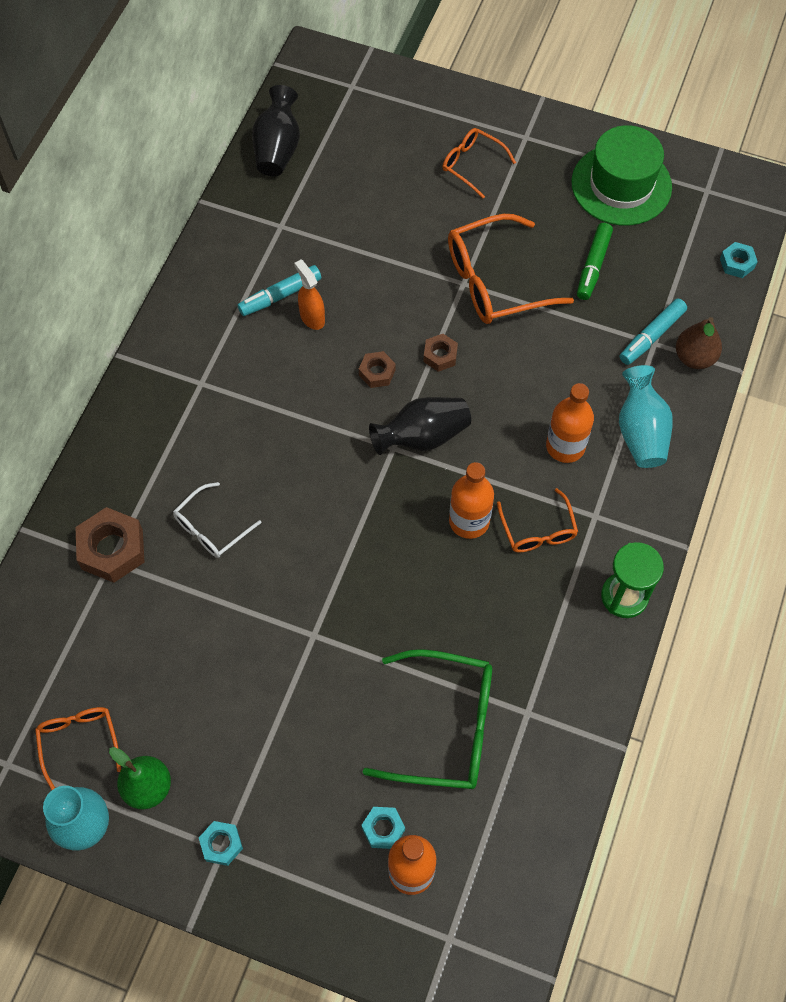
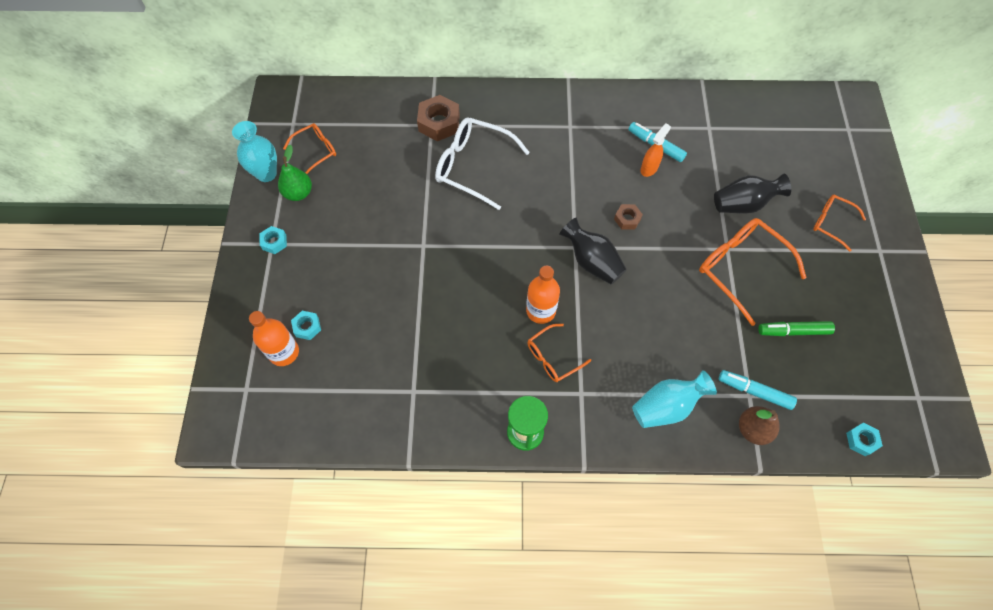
camera: 70 degrees right, 0 degrees up
white glasses [173,482,261,558] -> white glasses [435,117,530,210], size x1.76
black vase [252,85,300,176] -> black vase moved to [714,174,791,214]
green glasses [363,649,492,789] -> none
brown nut [423,334,458,372] -> none
orange glasses [442,128,516,198] -> orange glasses turned 75 degrees counterclockwise [813,194,866,252]
orange bottle [546,383,594,463] -> none
green hat [571,125,672,226] -> none

